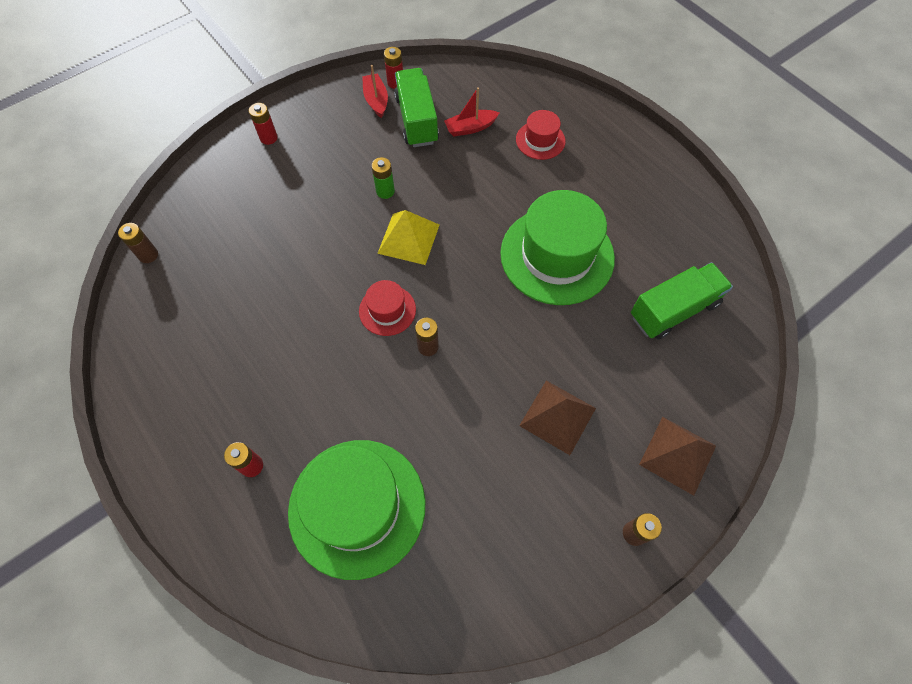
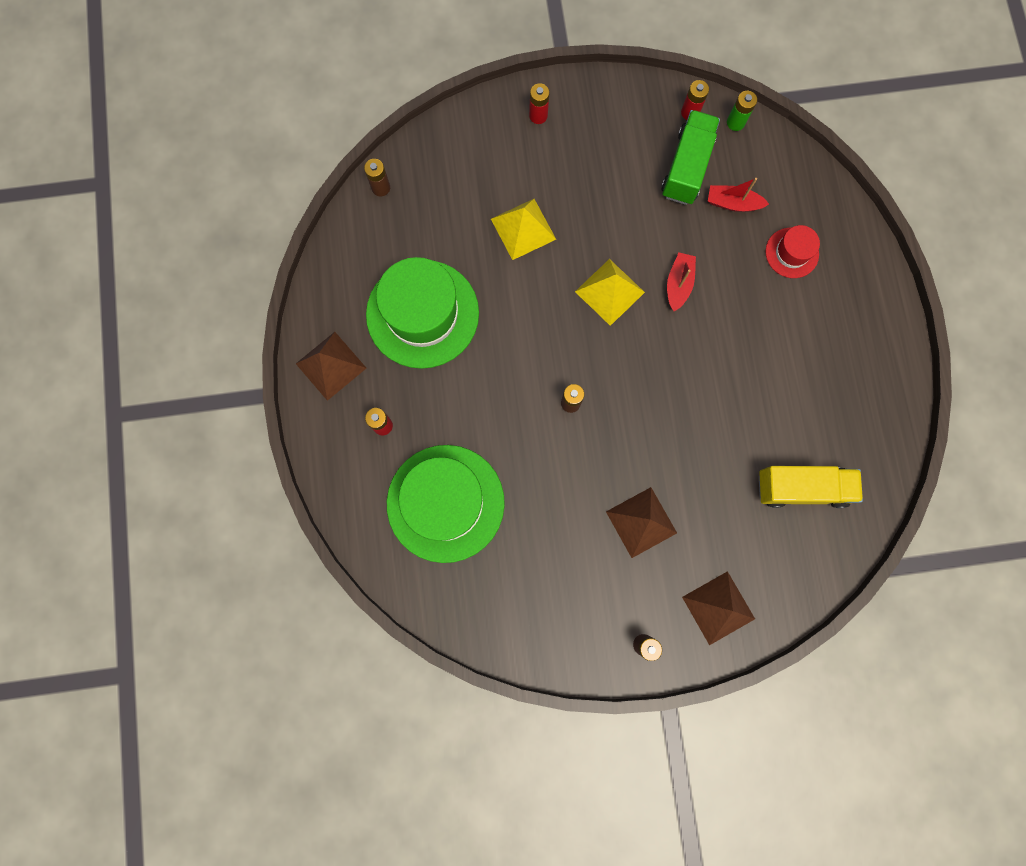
camera: 30 degrees right, 15 degrees up
red hat [359,280,416,336] -> none
red boat [362,65,388,118] -> red boat moved to [667,252,696,311]
green battery [371,157,395,199] -> green battery moved to [727,91,757,131]
green hat [500,190,615,305] -> green hat moved to [366,257,479,369]
green truck [631,262,733,339] -> yellow truck [759,466,863,508]
none -> brown pyramid [296,332,366,401]
none -> yellow pyramid [491,199,556,260]

